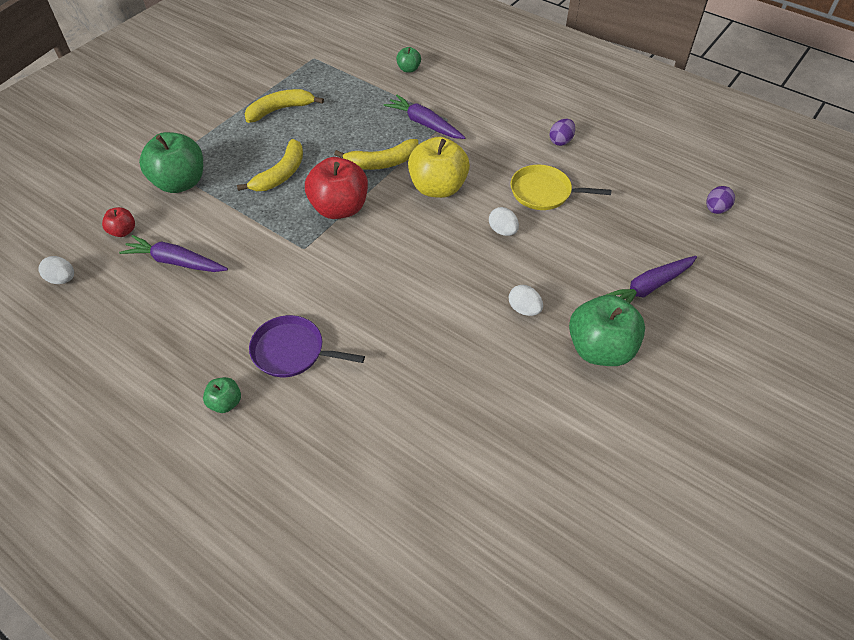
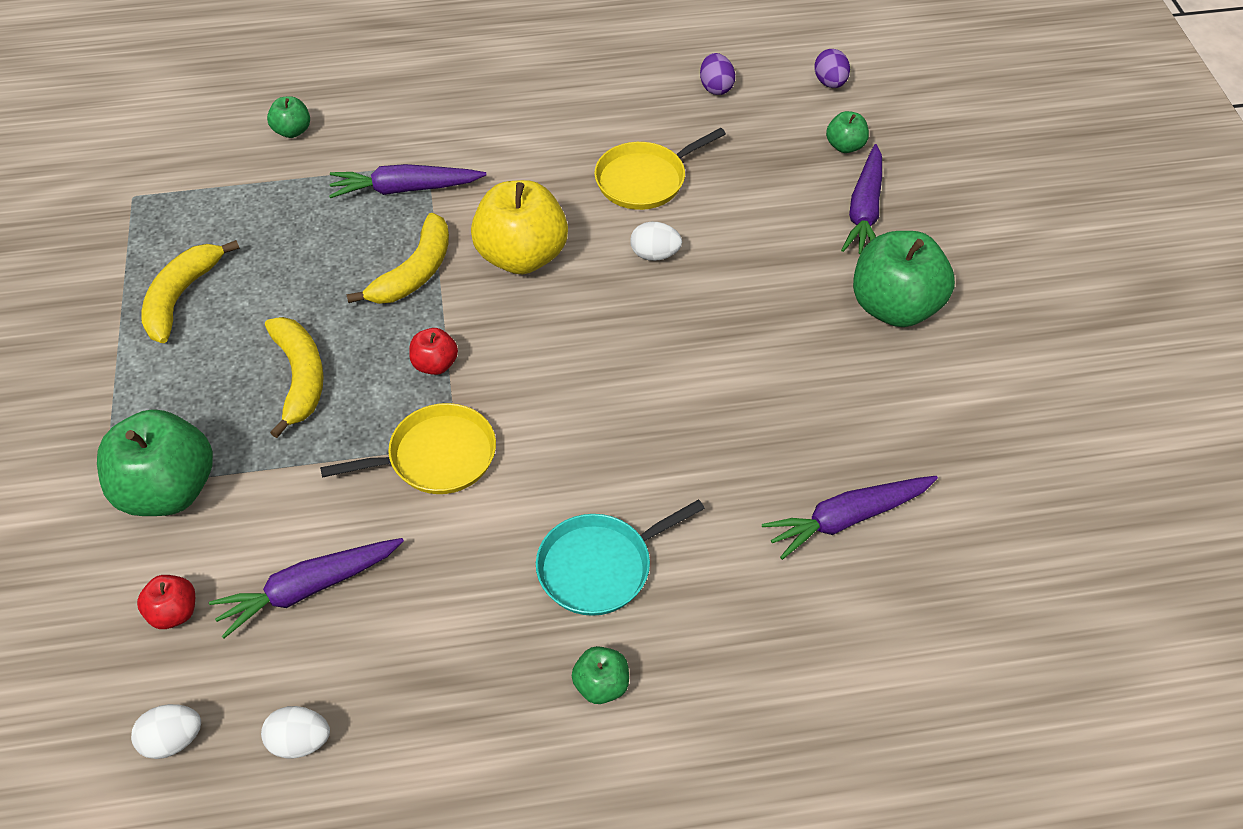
camera: 45 degrees left, 0 degrees up
purple pan [249,315,365,377] -> turquoise pan [536,499,705,616]
red apple [305,157,368,219] -> red apple [409,328,458,375], size x0.48
white egg [509,285,543,316] -> white egg moved to [261,706,330,758]
purple egg [549,119,575,146] -> purple egg moved to [700,53,735,95]
none -> yellow pan [320,403,496,494]
none -> purple carrot [762,476,938,560]
none -> green apple [826,111,869,153]

